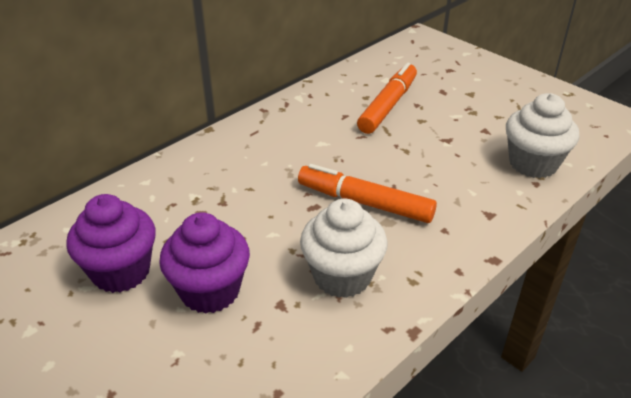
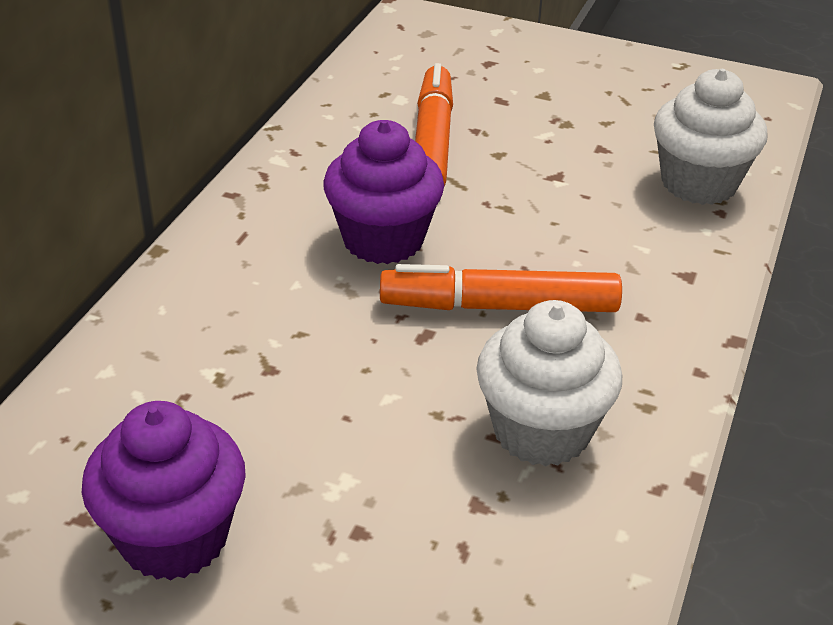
camera: 25 degrees left, 0 degrees up
purple cupcake [159,212,250,314] -> purple cupcake moved to [323,120,444,264]

